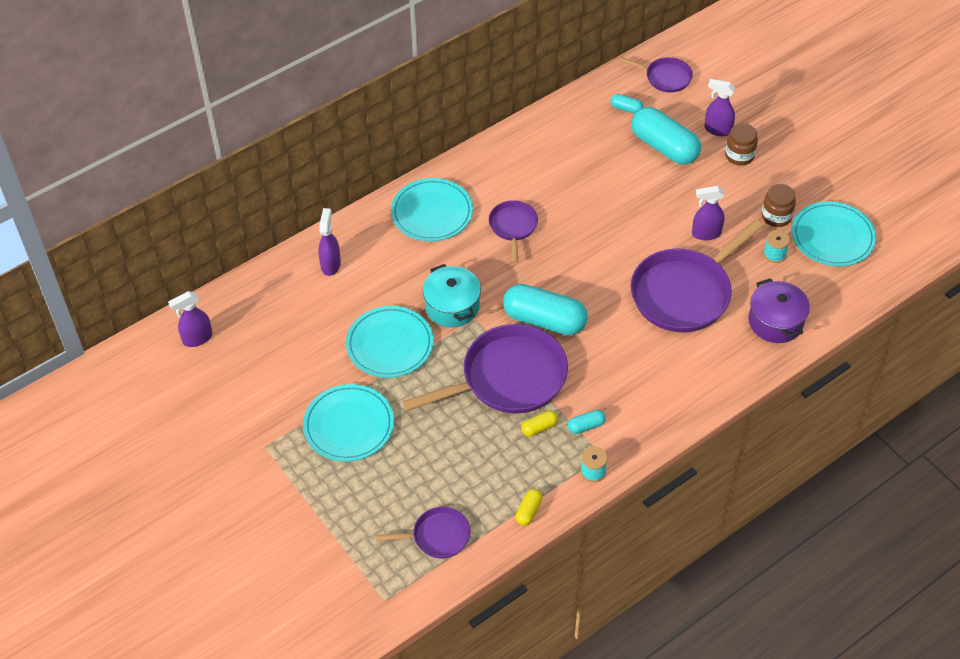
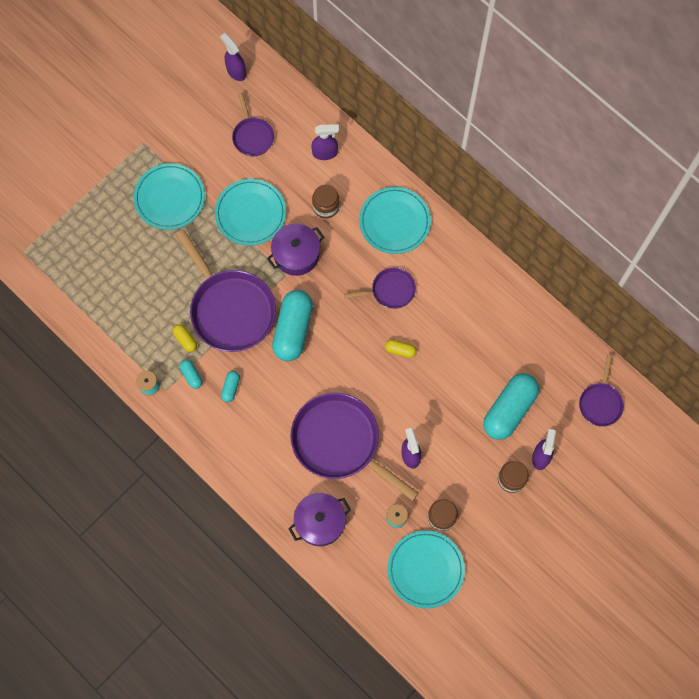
camera: 80 degrees right, 20 degrees up
purple pan [376,507,470,559] -> purple pan moved to [232,93,274,156]
turquoise pot [422,264,481,327] -> purple pot [267,224,324,276]
yellow capsule [516,489,543,526] -> yellow capsule moved to [385,339,417,358]
turquoise capsule [610,94,643,114] -> turquoise capsule moved to [221,371,240,402]
none -> brown jar [312,184,340,218]

